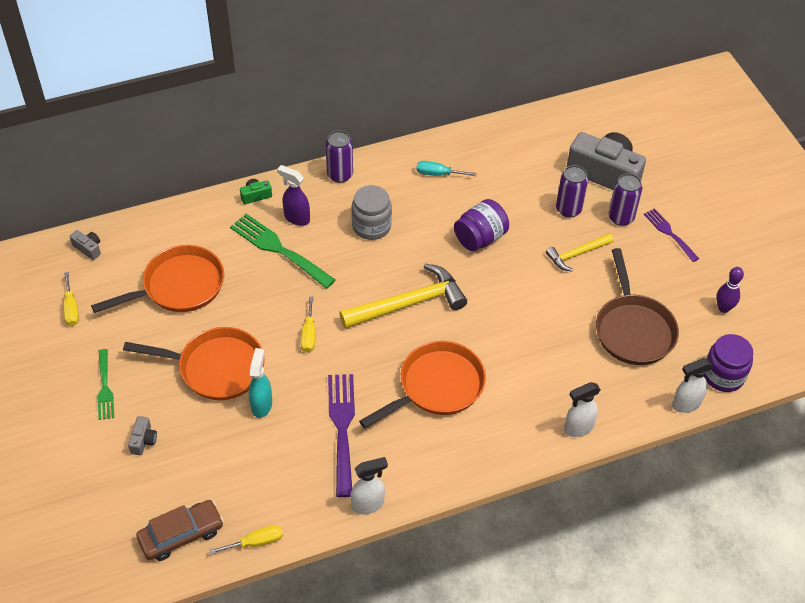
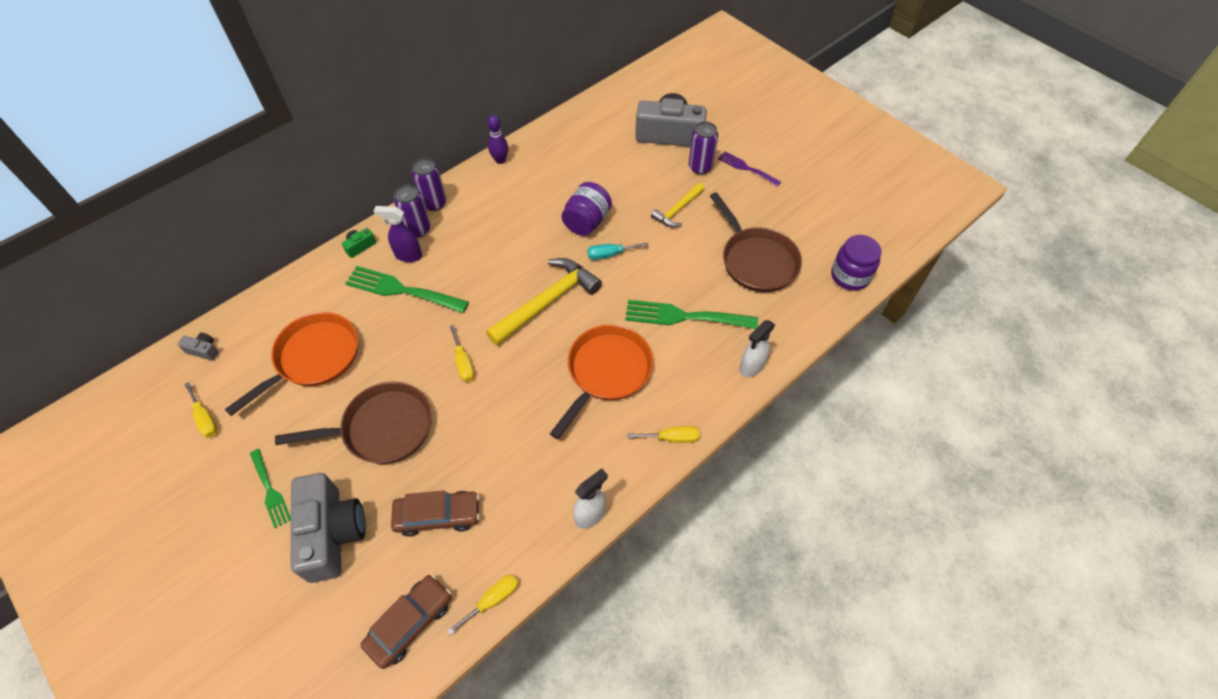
camera: 20 degrees left, 5 degrees up
orange pan [123,327,265,400] -> brown pan [275,382,432,464]
grey camera [128,416,157,455] -> grey camera [291,473,366,583], size x2.44
turquoise spray bottle [249,348,272,418] -> none
purple fork [328,374,355,497] -> none
grey jar [351,185,392,240] -> none
turquoise screwdriver [416,161,476,176] -> turquoise screwdriver moved to [587,242,649,260]
purple can [556,165,588,218] -> purple can moved to [394,185,431,238]
white spray bottle [672,358,713,413] -> none
purple bowling pin [716,267,744,313] -> purple bowling pin moved to [488,115,508,164]
none -> brown car [391,490,480,537]
none -> green fork [625,300,758,329]
none -> yellow screwdriver [627,426,700,443]

